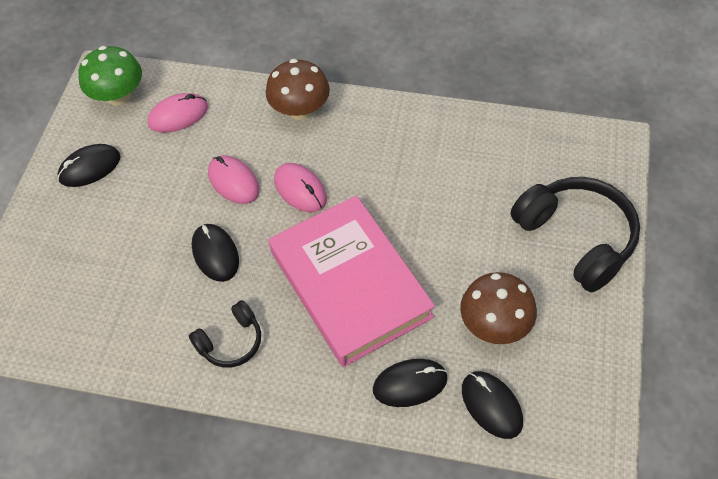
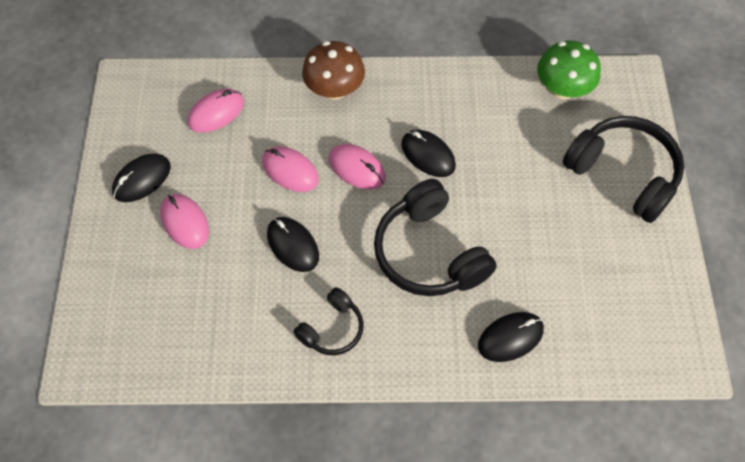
camera: 15 degrees left, 5 degrees up
green mushroom [78,46,142,106] -> green mushroom moved to [537,41,601,99]
pink book [269,195,435,367] -> black headphones [374,179,497,296]
brown mushroom [460,272,537,344] -> none
black mouse [462,371,523,439] -> black mouse moved to [401,130,456,177]
none -> pink mouse [160,194,209,249]

